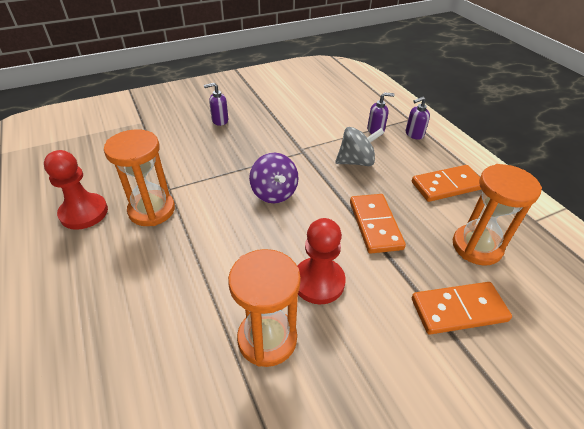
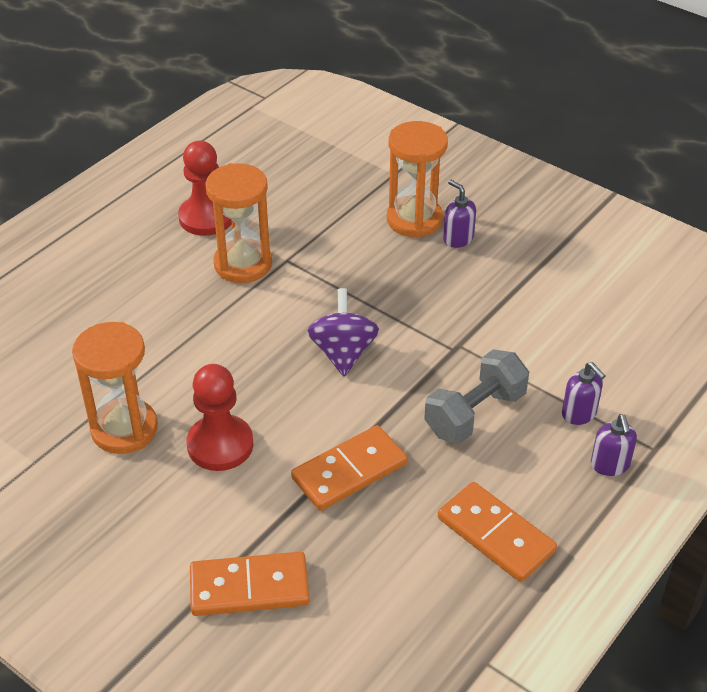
camera: 65 degrees right, 0 degrees up
purple spinning top [249,153,299,203] -> purple spinning top turned 135 degrees clockwise [307,288,379,377]
grey spinning top [335,127,384,166] -> grey dumbbell [424,349,529,443]
purple soap dispenser [406,97,430,140] -> purple soap dispenser turned 135 degrees counterclockwise [591,414,637,476]
orange domino [412,282,512,335] -> orange domino turned 60 degrees counterclockwise [190,552,310,616]
orange hourglass [453,164,542,265] -> orange hourglass moved to [387,121,448,238]

